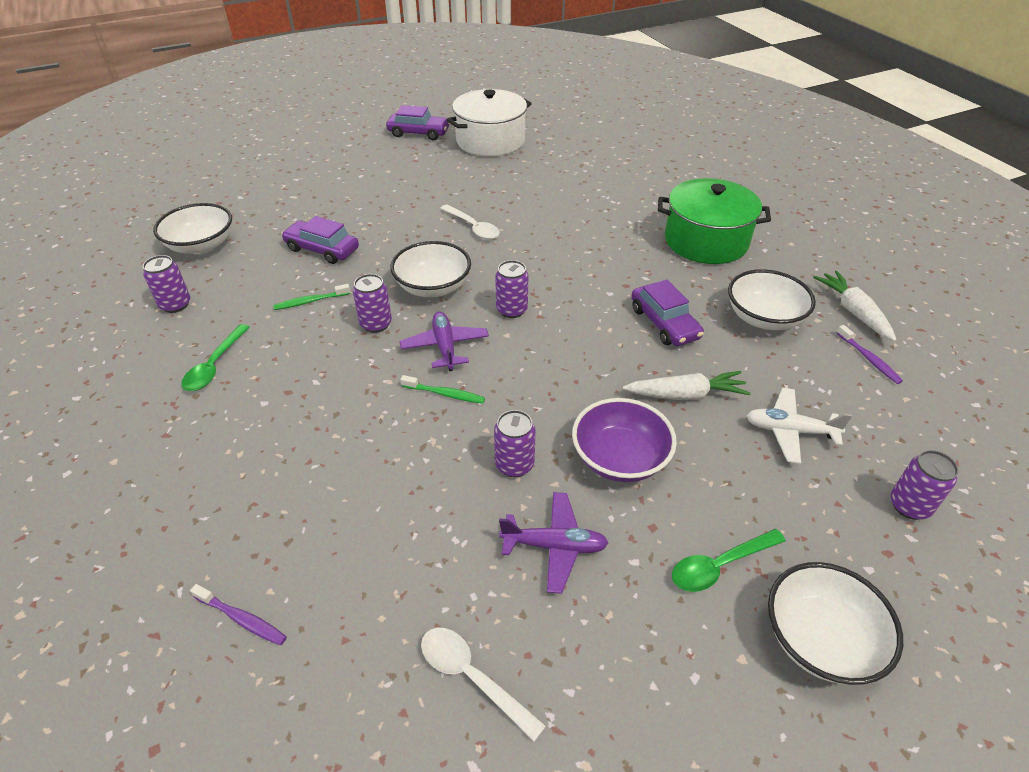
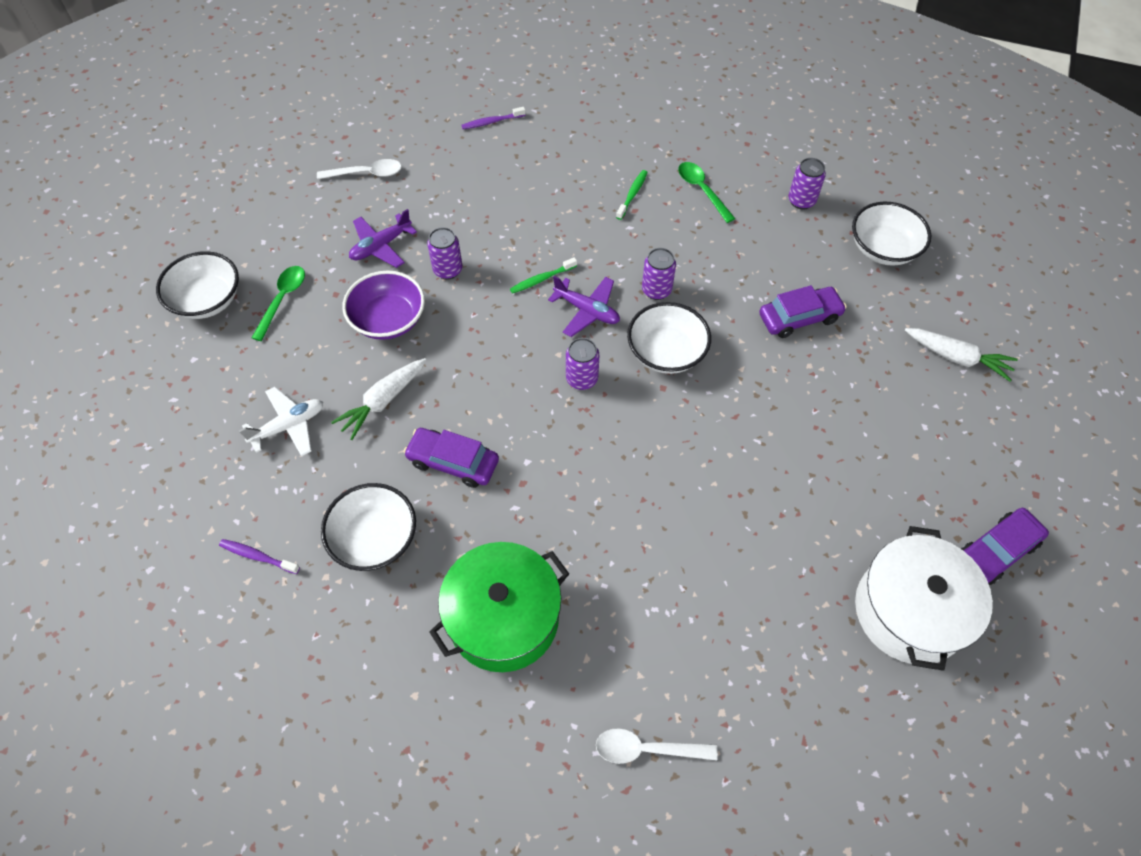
camera: 135 degrees right, 15 degrees up
green toothbrush [273,284,350,310] -> green toothbrush moved to [616,170,648,220]
white spoon [440,204,500,239] -> white spoon moved to [596,728,718,764]
white carrot [813,271,897,341] -> white carrot moved to [905,328,1018,381]
purple can [890,450,959,520] -> none

